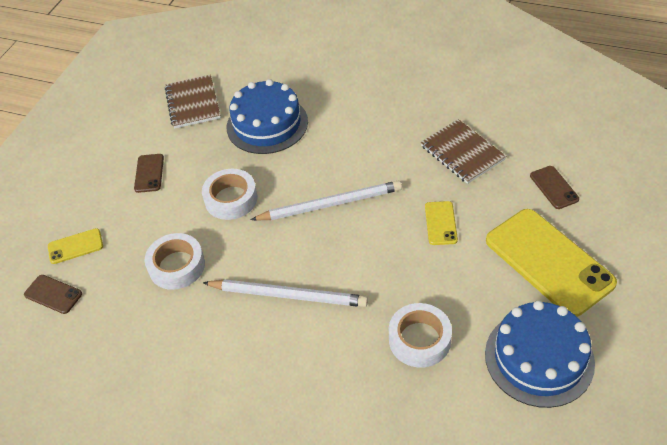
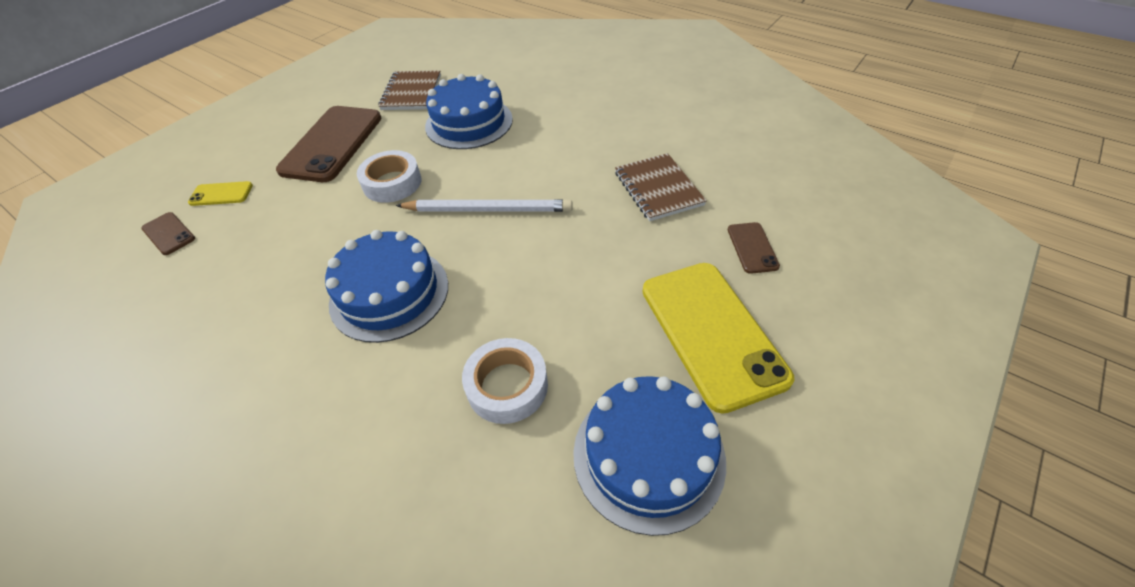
camera: 15 degrees right, 0 degrees up
brown phone [134,154,164,193] -> brown phone [276,106,382,182], size x2.22
white tape [145,233,205,290] -> none
white pencil [203,279,368,307] -> blue cake [325,230,448,343]
yellow phone [425,201,458,245] -> none

